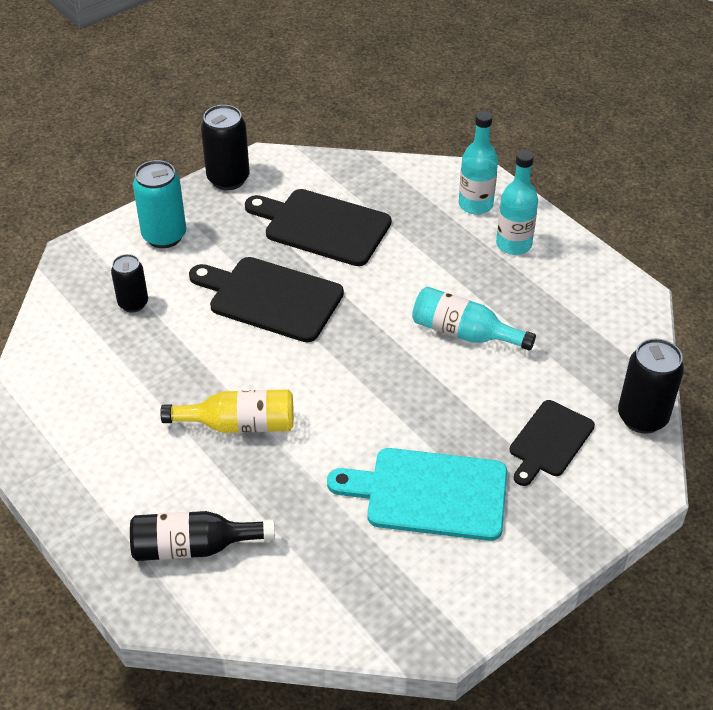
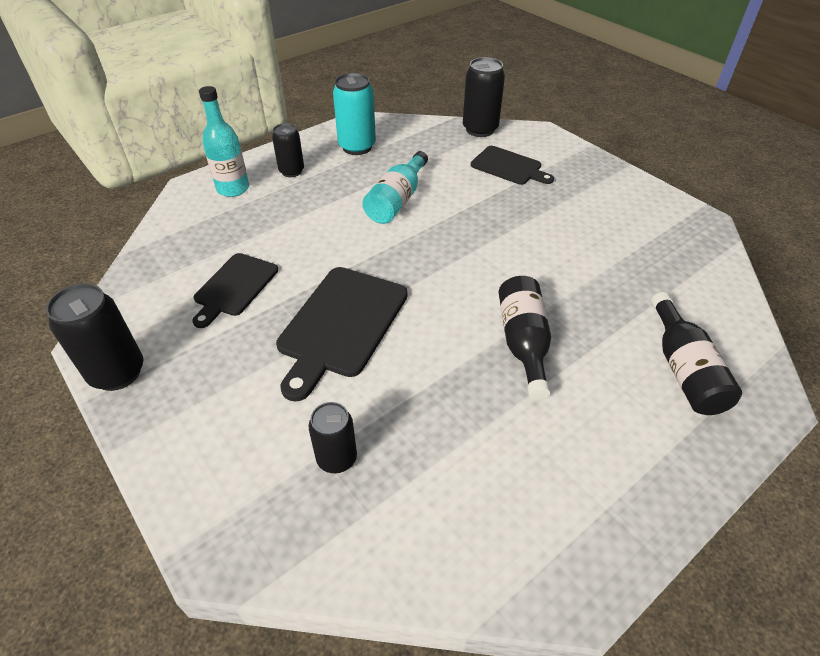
camera: 90 degrees left, 0 degrees up
turquoise can [133,160,186,248] -> turquoise can moved to [333,73,376,155]
yellow bottle [161,389,294,433] -> black bottle [498,276,551,400]
black cutting board [245,189,391,266] -> black cutting board [192,253,278,328], size x0.64
turquoise cutting board [327,448,507,541] -> none
turquoise bottle [496,150,538,255] -> black can [272,123,304,177]

